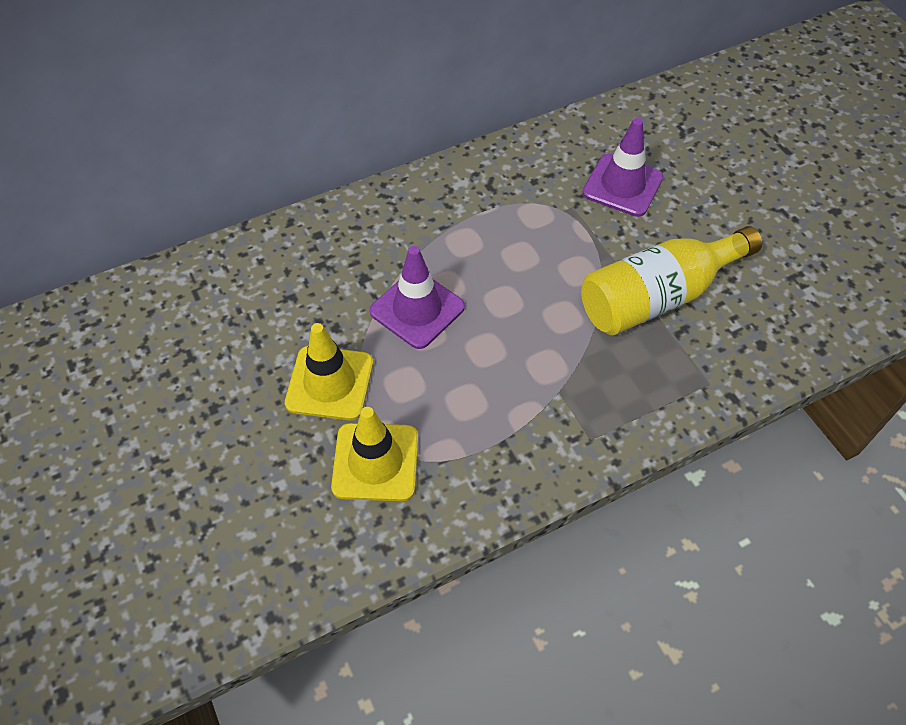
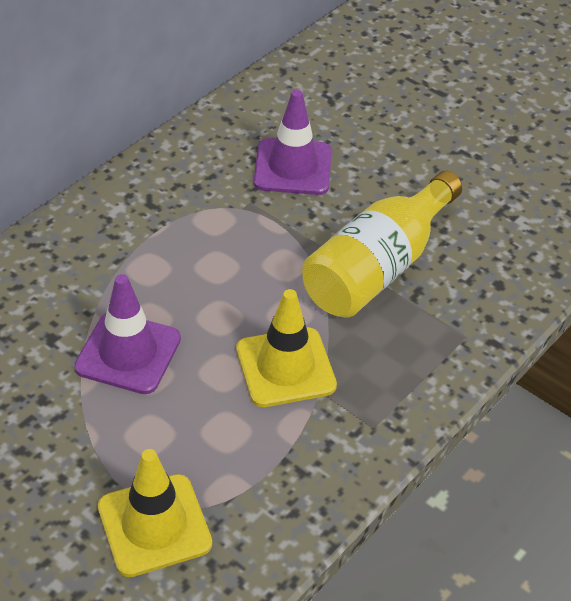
camera: 25 degrees left, 10 degrees down
yellow traffic cone [285,323,373,420] -> yellow traffic cone moved to [236,289,337,407]

